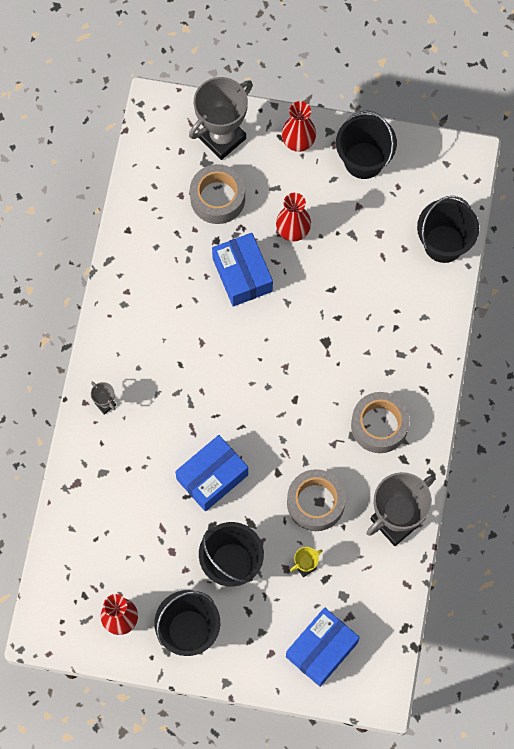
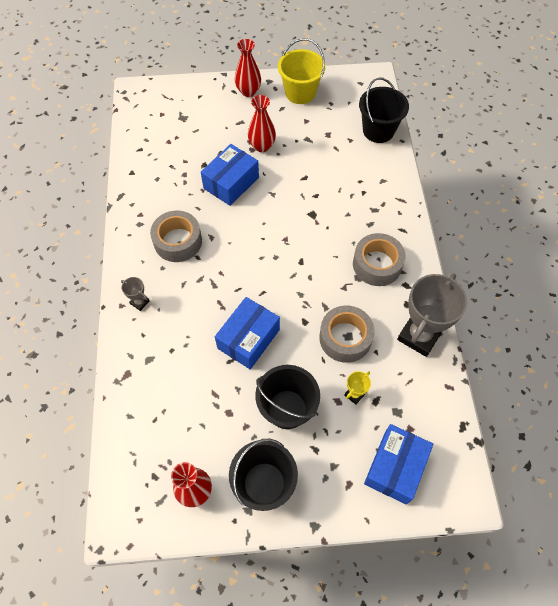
camera: 15 degrees left, 10 degrees down
grey trophy [189,77,253,160] -> none
grey tape [190,164,245,224] -> grey tape moved to [150,211,202,262]
blue box [212,233,273,307] -> blue box turned 75 degrees clockwise [201,144,259,206]
black bucket [336,110,397,179] -> yellow bucket [278,38,326,104]

